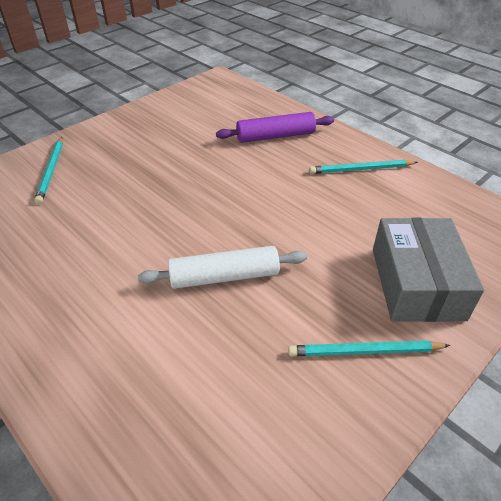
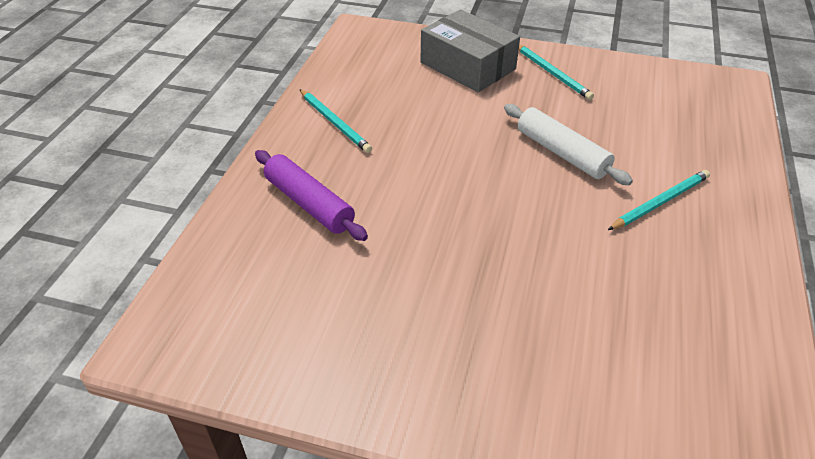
camera: 120 degrees left, 0 degrees up
turquoise pencil [34,137,63,204] -> turquoise pencil moved to [608,170,710,230]
grey box [373,218,484,322] -> grey box turned 75 degrees clockwise [420,9,520,92]

